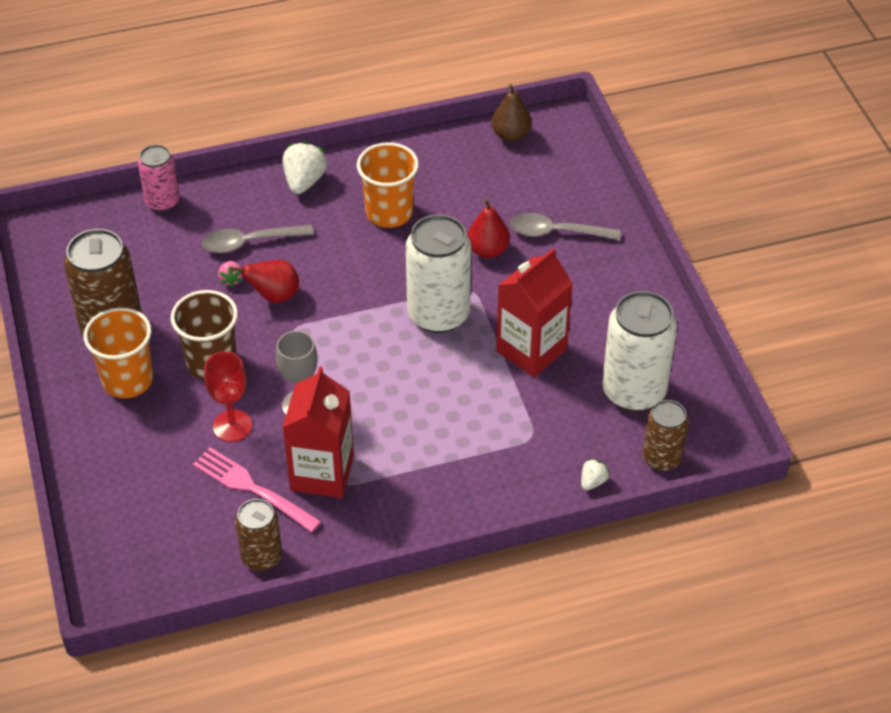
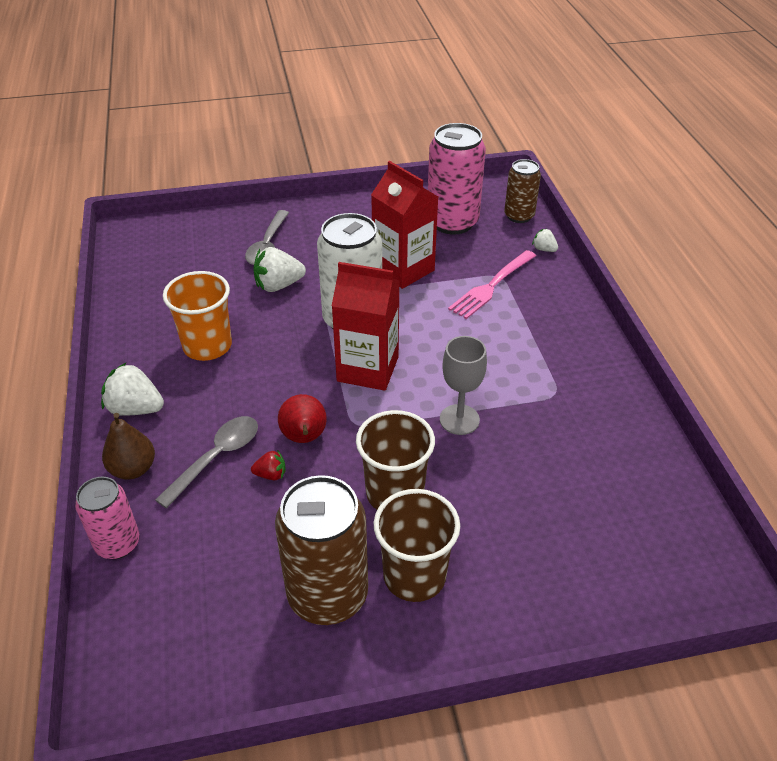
camera: 85 degrees left, 5 degrees down
orange cup [83,307,153,398] -> brown cup [374,489,460,602]
pink fork [193,447,321,532] -> pink fork moved to [448,250,536,319]
grey spoon [202,225,314,253] -> grey spoon turned 135 degrees counterclockwise [155,416,258,508]
red goblet [204,351,252,442] -> none
pink strawberry [218,261,243,287] -> red strawberry [251,450,286,480]
brown can [235,499,282,571] -> none
red carton [283,366,354,498] -> red carton moved to [332,262,400,391]
red pear [467,199,510,258] -> white strawberry [254,247,306,292]
brown pear [491,84,532,142] -> brown pear moved to [102,413,155,479]
white can [602,291,677,412] -> pink can [428,123,486,235]

